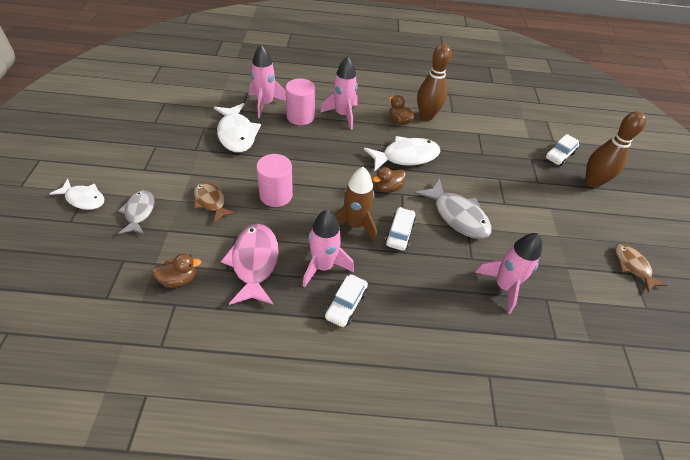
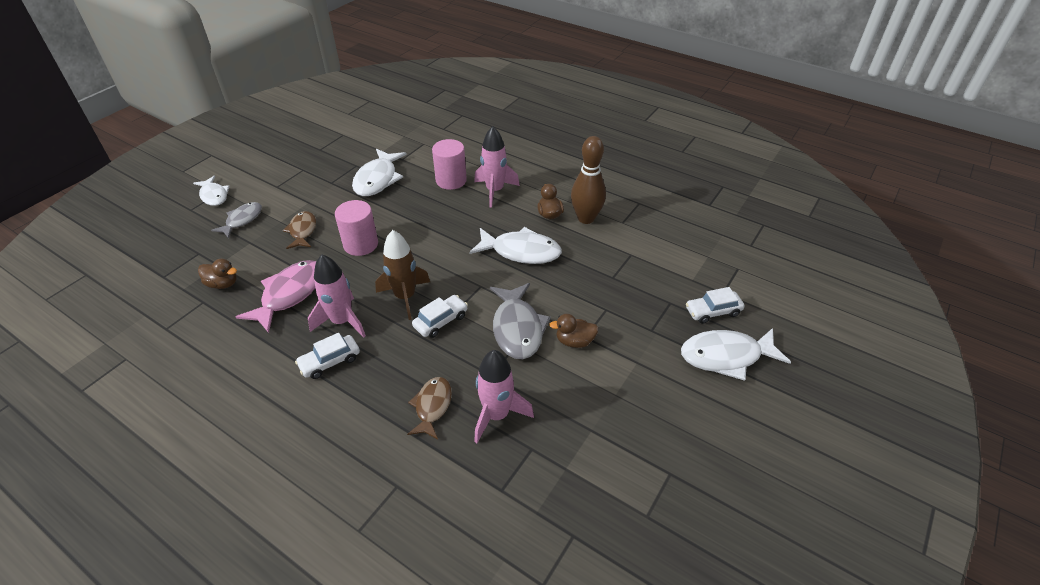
camera: 35 degrees right, 5 degrees down
pink rocket [249,44,286,118] -> none
brown duck [372,167,406,193] -> brown duck moved to [549,314,599,348]
brown bowling pin [585,111,646,188] -> white fish [681,328,791,381]
brown fish [615,244,667,292] -> brown fish moved to [407,377,452,439]

